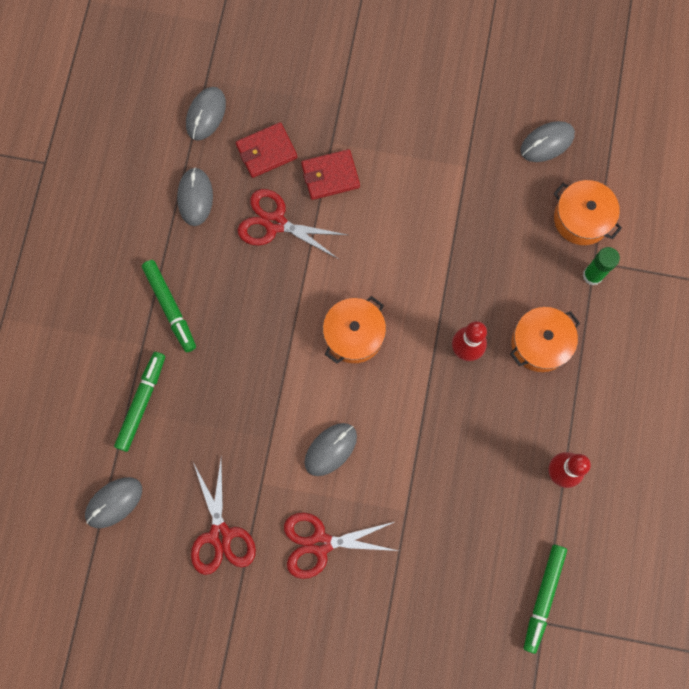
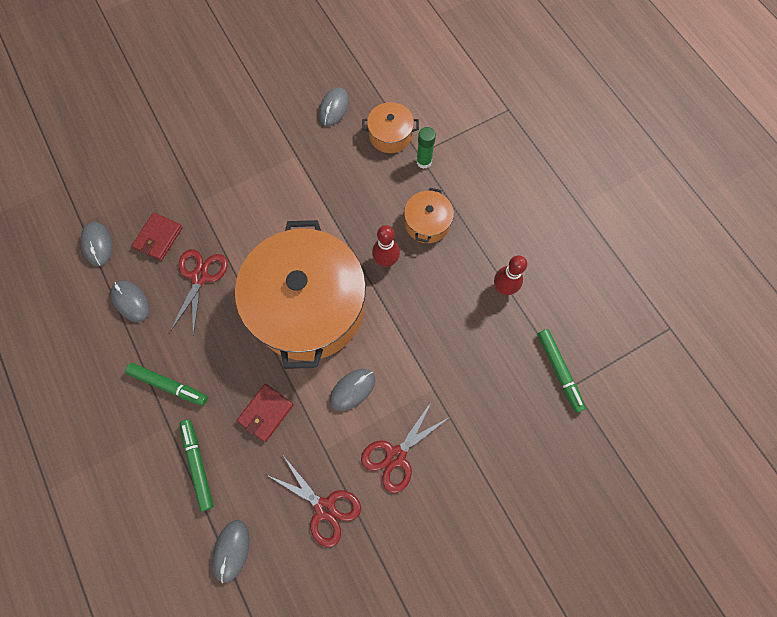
camera: 40 degrees left, 5 degrees down
red scissors [238,189,347,259] -> red scissors turned 120 degrees clockwise [170,249,228,336]
red wallet [301,149,360,200] -> red wallet moved to [237,384,294,442]
grey mouse [305,423,357,476] -> grey mouse turned 45 degrees clockwise [330,369,375,411]
orange pot [323,296,386,364] -> orange pot [235,220,366,369], size x2.35

